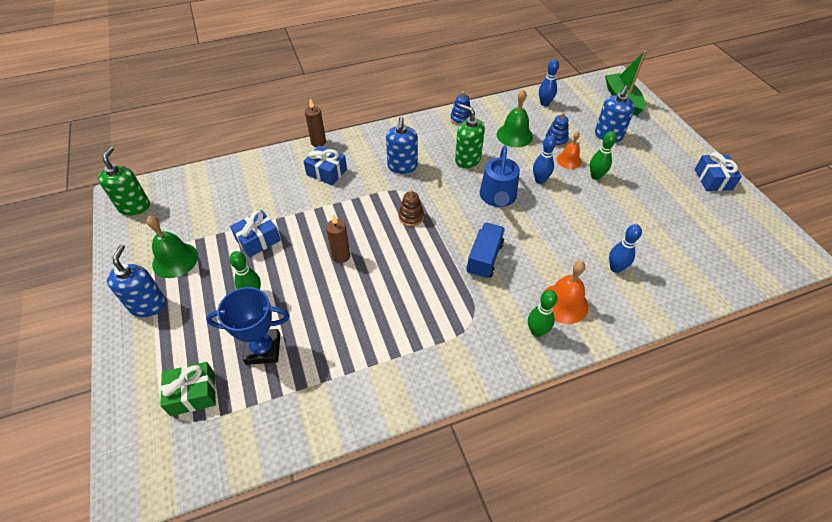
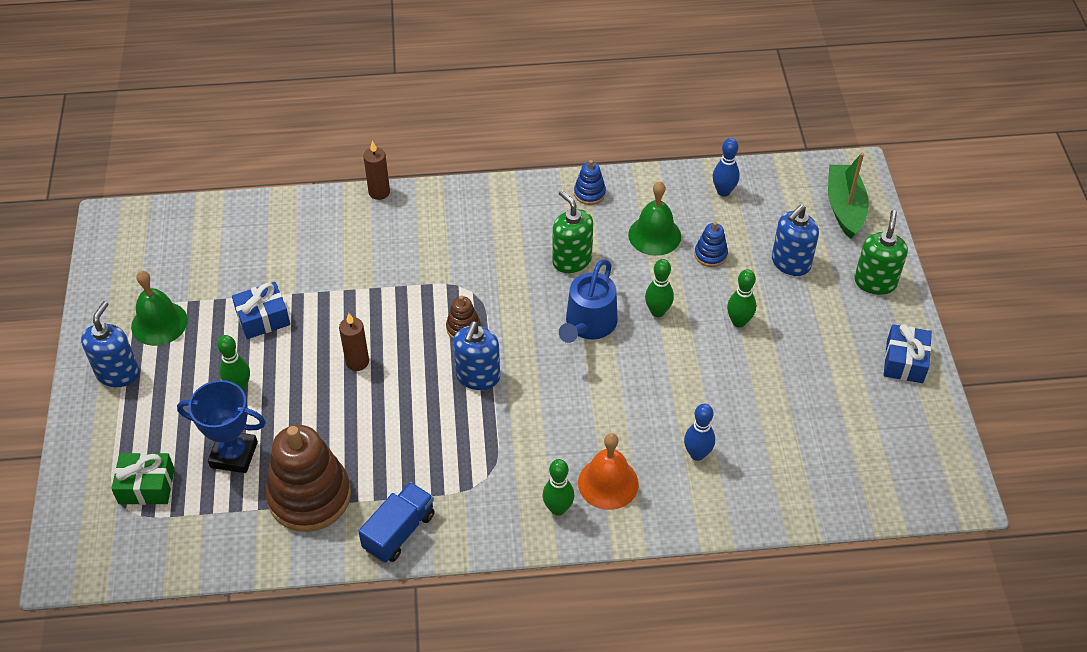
camera: 15 degrees right, 0 degrees up
green soap dispenser [98,147,150,216] -> green soap dispenser moved to [854,210,908,295]
blue gift [303,146,347,185] -> none
blue soap dispenser [386,117,418,174] -> blue soap dispenser moved to [453,321,500,390]
blue truck [466,223,505,279] -> blue truck moved to [358,482,435,563]
blue bowling pin [533,135,556,184] -> green bowling pin [645,259,674,317]
orange bell [557,131,582,169] -> none
none -> brown stacking toy [266,425,351,532]

